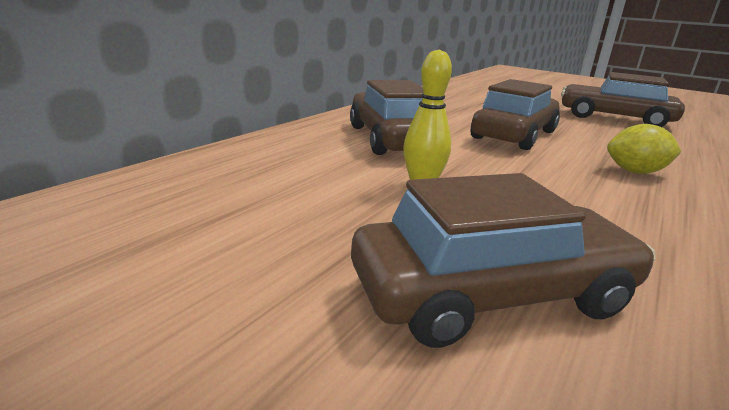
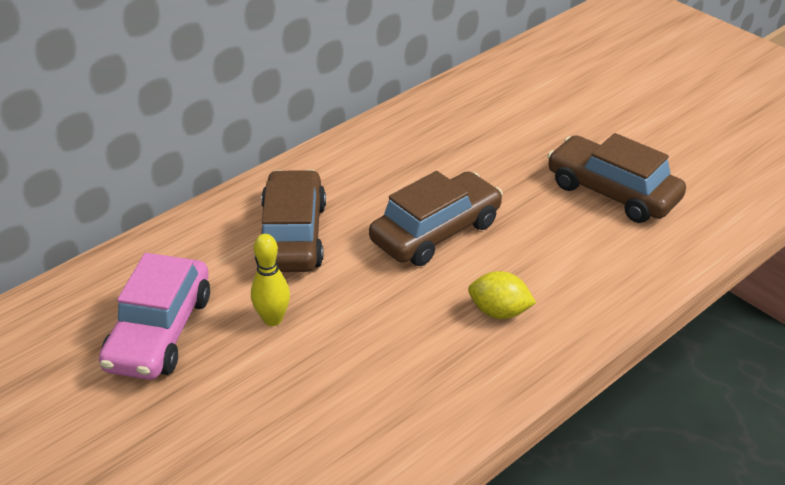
camera: 15 degrees right, 15 degrees up
brown car [351,173,656,348] -> none
none -> pink car [99,253,210,380]

